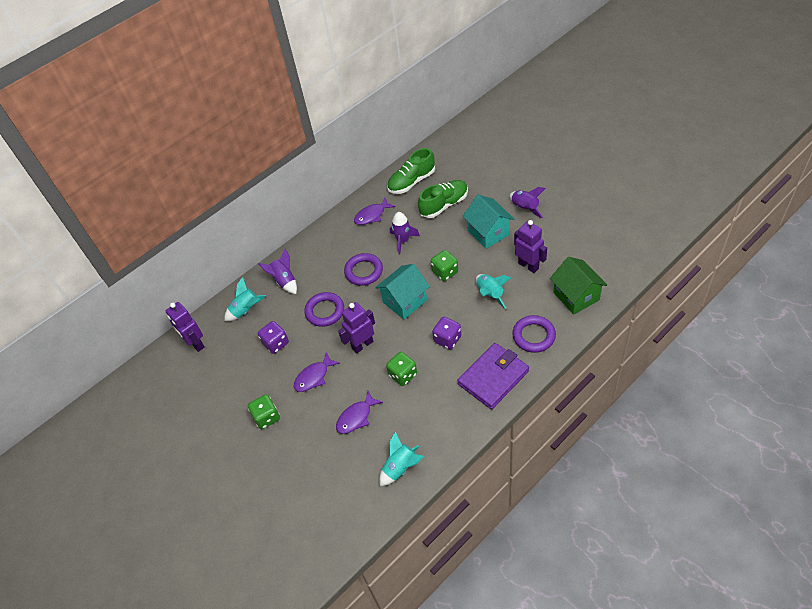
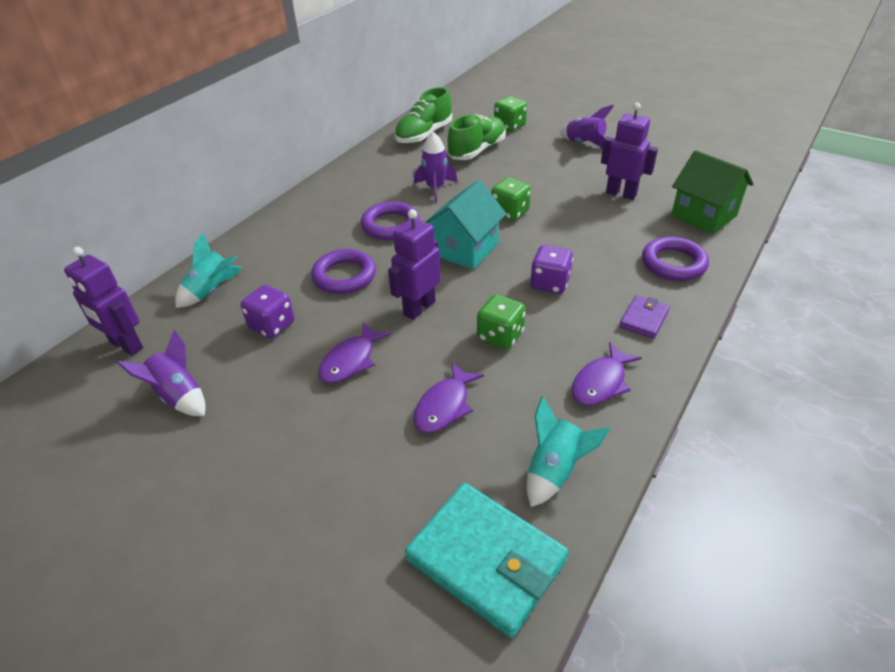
camera: 20 degrees left, 10 degrees down
green dice [248,394,280,429] -> green dice moved to [494,96,527,132]
purple rocket [258,249,297,294] -> purple rocket moved to [117,330,206,416]
purple fish [354,198,395,225] -> purple fish moved to [572,342,642,406]
purple wallet [457,343,529,410] -> purple wallet [619,295,670,339], size x0.50
turquoise house [463,195,514,249] -> none
turquoise rocket [476,274,511,309] -> none
none -> turquoise wallet [405,483,568,638]

